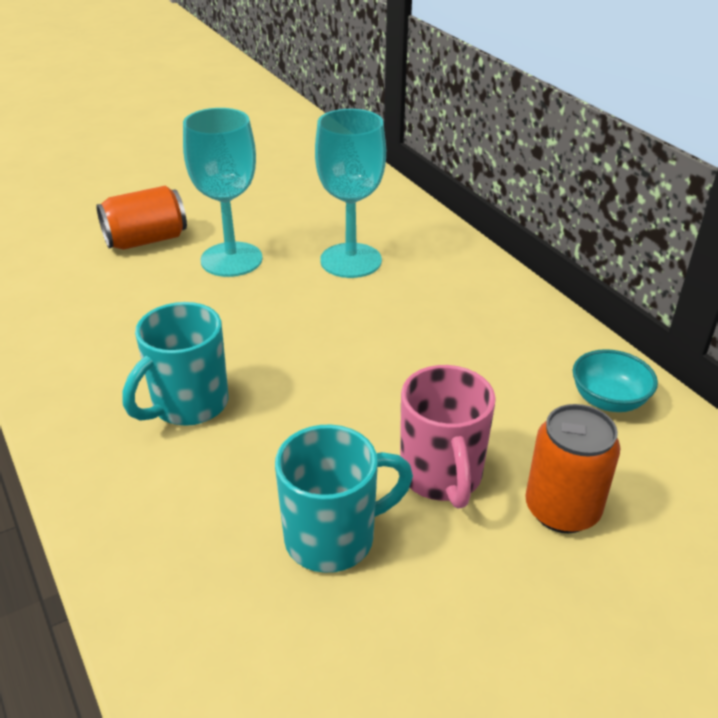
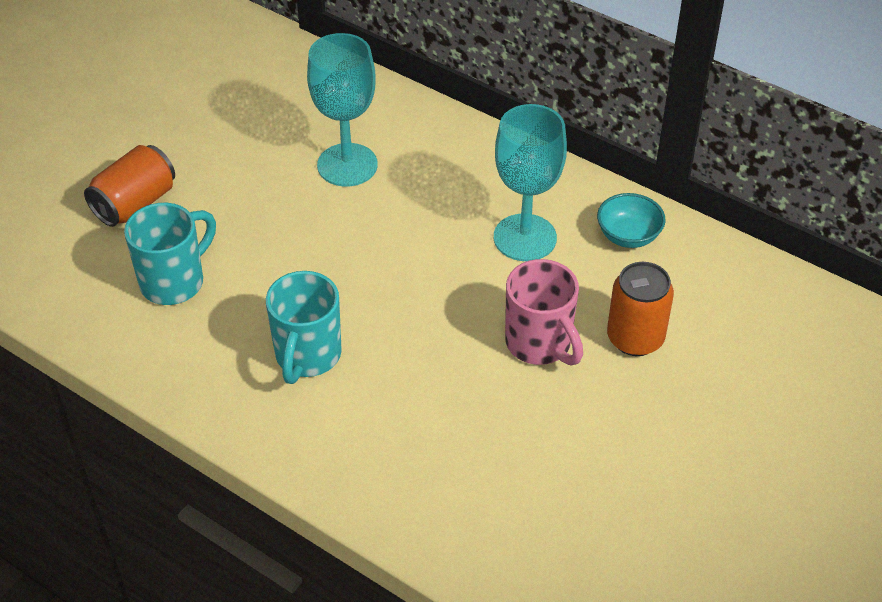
camera: 25 degrees left, 10 degrees up
turquoise goblet [183,108,263,277] -> turquoise goblet moved to [494,104,567,261]
turquoise mug [275,425,413,573] -> turquoise mug moved to [124,203,216,305]

